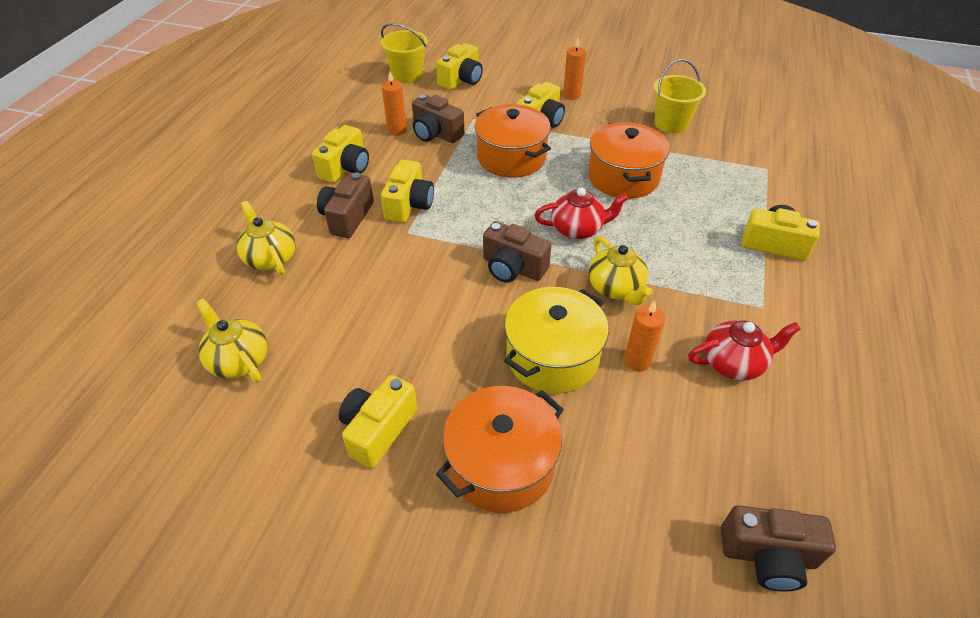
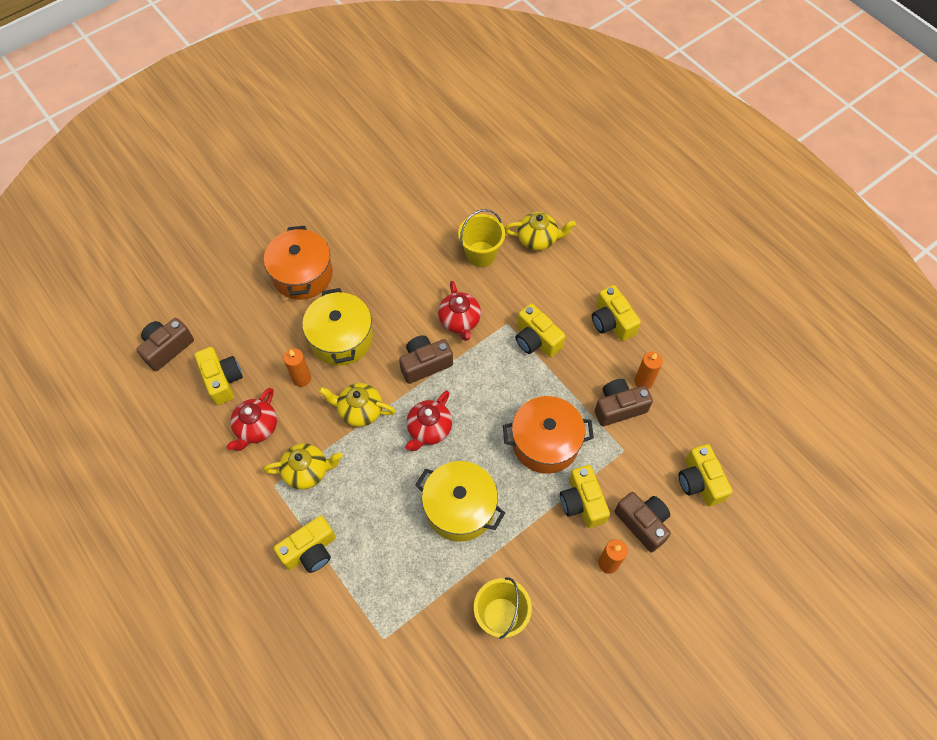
camera: 125 degrees right, 15 degrees up
yellow teapot [197,299,267,382] -> yellow teapot moved to [264,443,343,489]
brown camera [317,172,374,238] -> brown camera moved to [614,492,671,552]
yellow camera [339,375,417,468] -> yellow camera moved to [195,347,243,405]
yellow bucket [381,23,428,84] -> yellow bucket moved to [458,209,505,267]
orange pot [588,122,669,199] -> yellow pot [415,461,505,542]
none -> red teapot [438,281,481,341]

